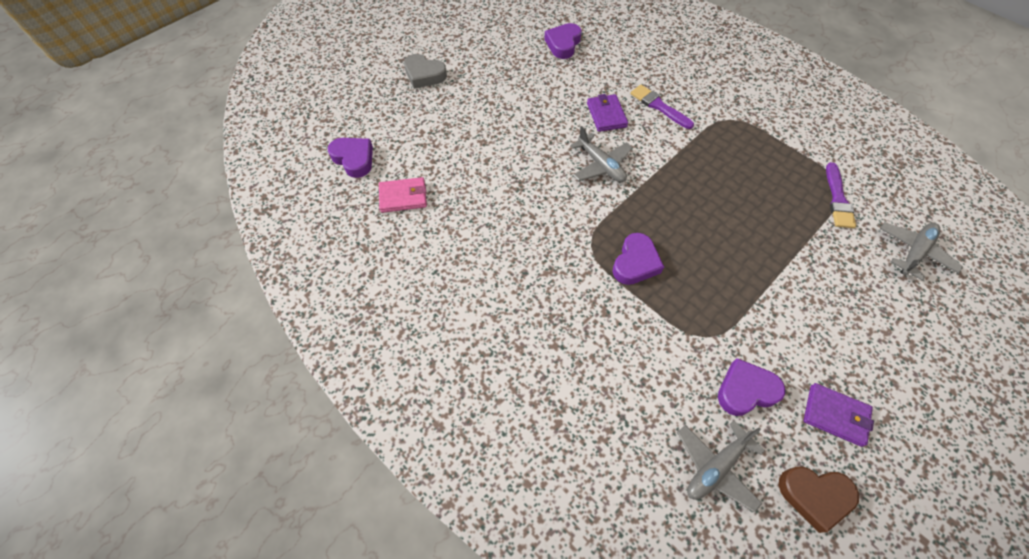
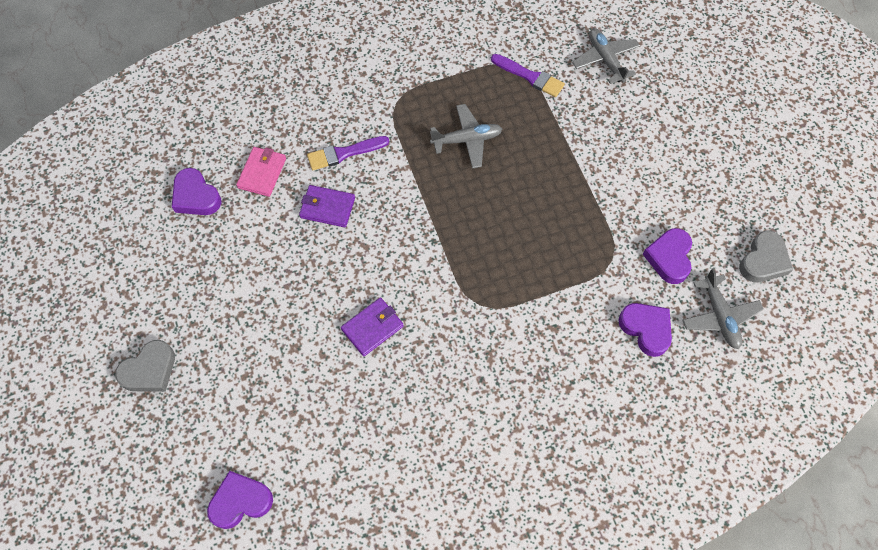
camera: 65 degrees left, 5 degrees up
pink wallet [379,177,427,213] -> pink wallet moved to [236,147,286,197]
grey plane [570,126,633,182] -> grey plane moved to [430,104,502,169]
purple heart [612,233,664,285] -> purple heart moved to [618,303,672,357]
brown heart [779,466,859,533] -> grey heart [739,231,793,282]
purple wallet [803,383,874,447] -> purple wallet moved to [341,298,404,356]

